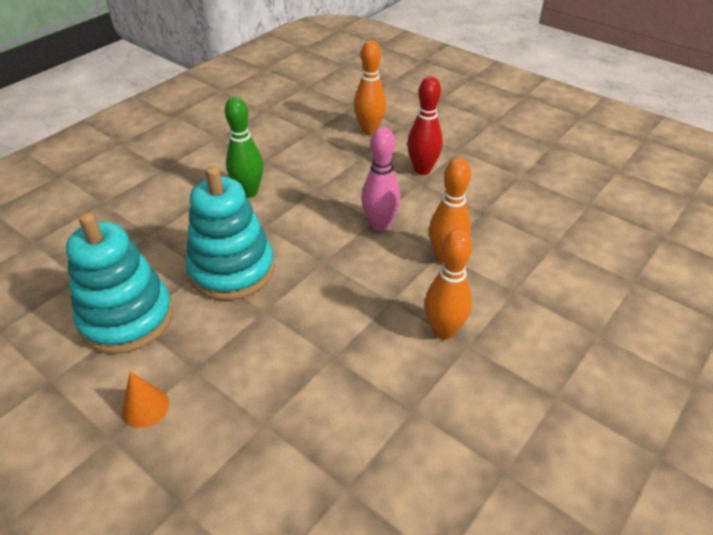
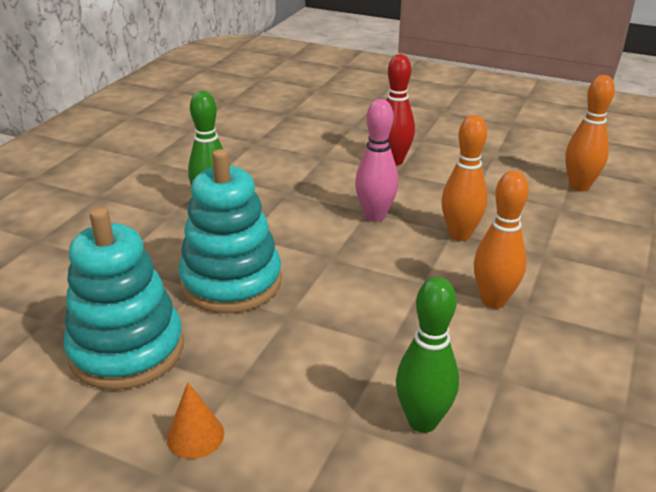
camera: 15 degrees left, 10 degrees down
orange bowling pin [354,40,386,135] -> orange bowling pin moved to [565,75,615,192]
none -> green bowling pin [396,277,459,433]

